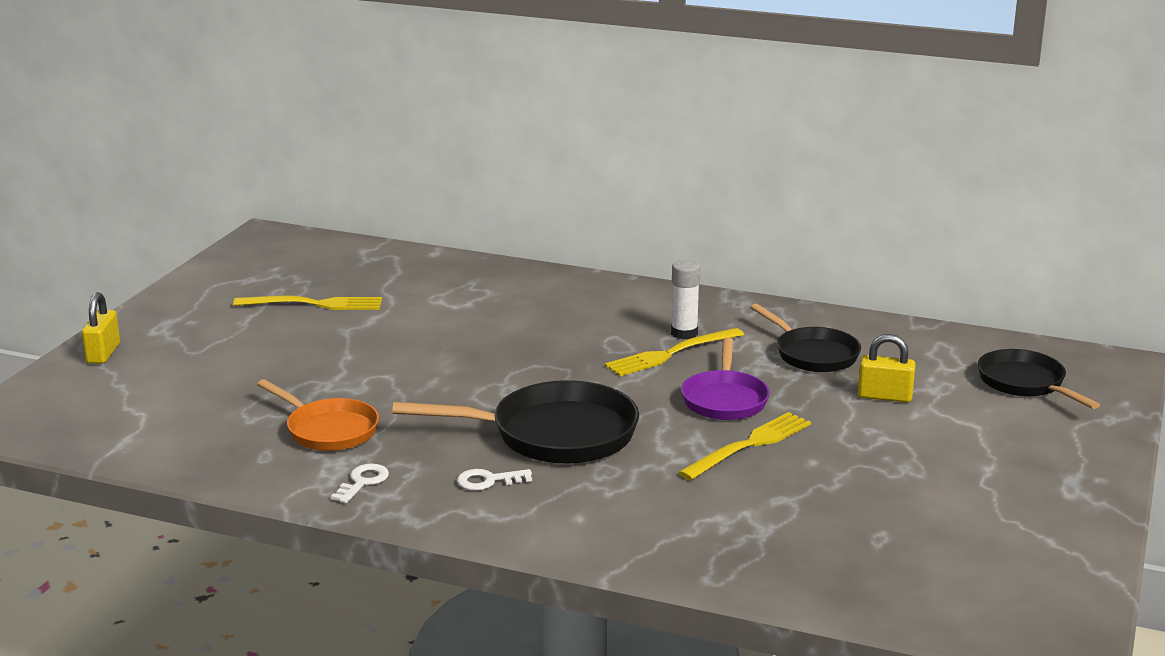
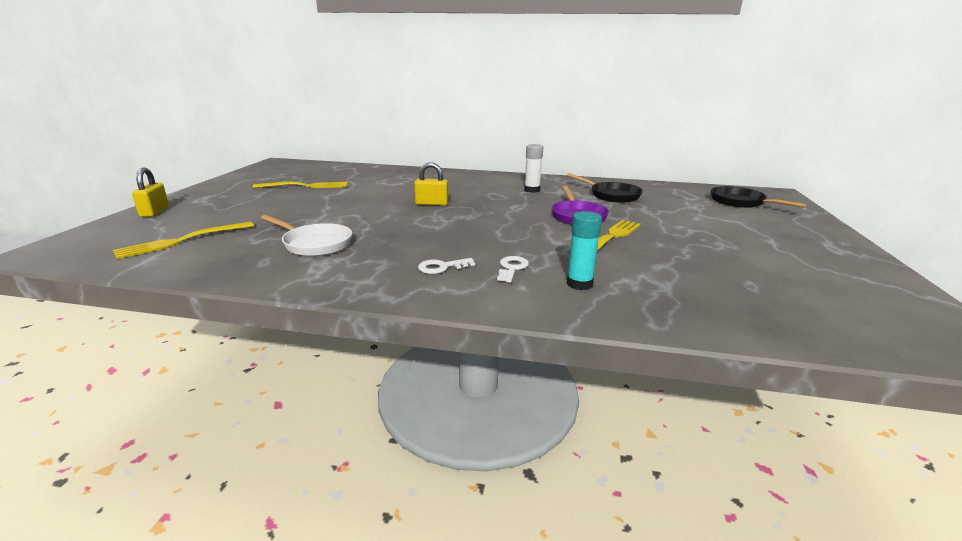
camera: 10 degrees left, 0 degrees up
orange pan [257,379,379,451] -> white pan [261,215,352,256]
white key [331,464,389,503] -> white key moved to [497,256,529,282]
black pan [392,380,639,464] -> none
yellow fork [605,328,744,376] -> yellow fork moved to [113,222,254,259]
yellow padlock [858,334,916,402] -> yellow padlock moved to [414,162,448,206]
none -> turquoise glue stick [567,211,602,290]

